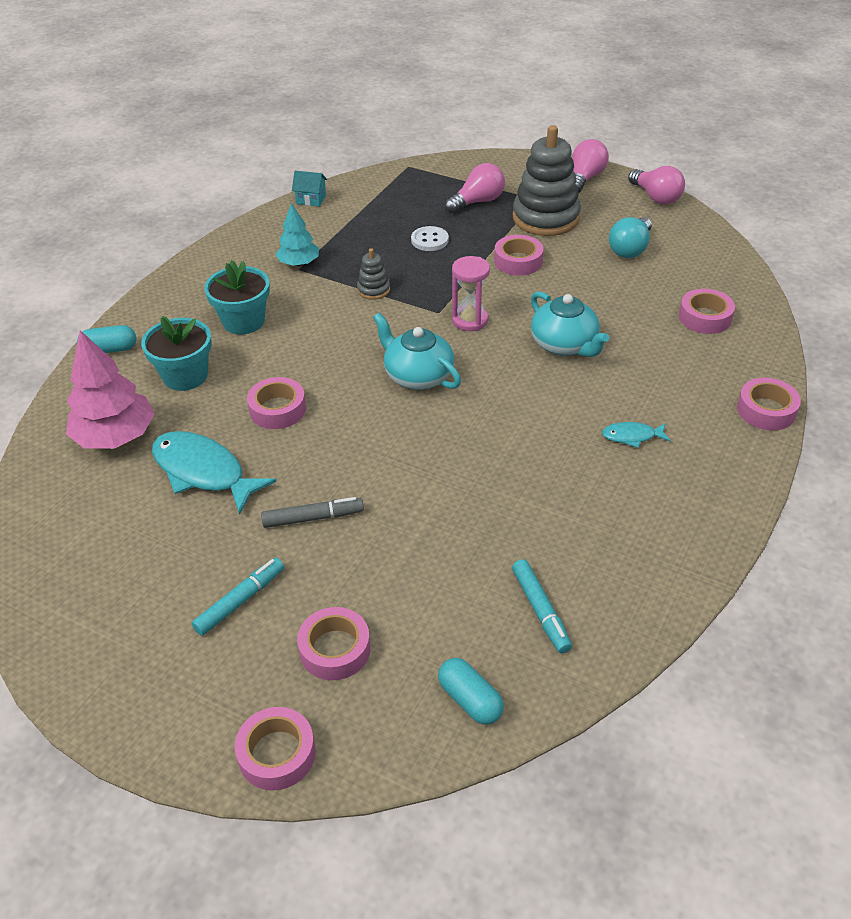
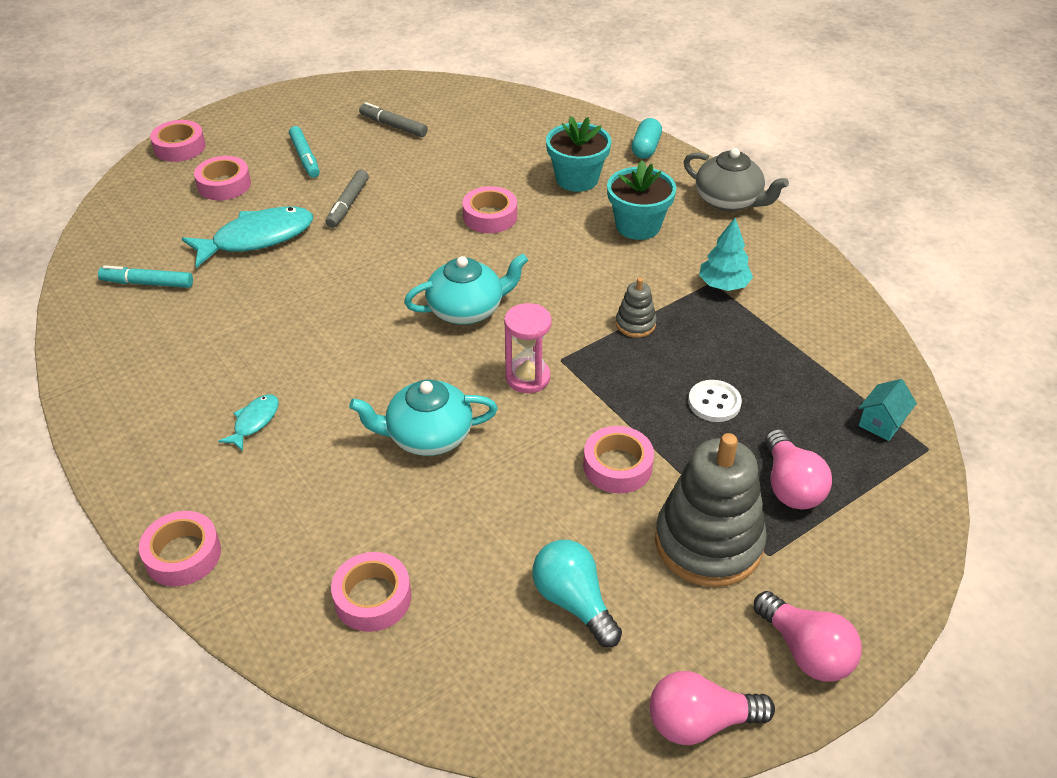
camera: 115 degrees right, 0 degrees up
pink tree [66,330,155,449] -> none
turquoise fish [152,431,277,515] -> turquoise fish moved to [182,207,313,268]
turquoise house [292,171,327,207] -> turquoise house moved to [859,379,917,441]
turquoise capsule [438,658,504,725] -> none
none -> grey marker [359,102,428,137]
none -> grey teapot [684,148,789,211]

